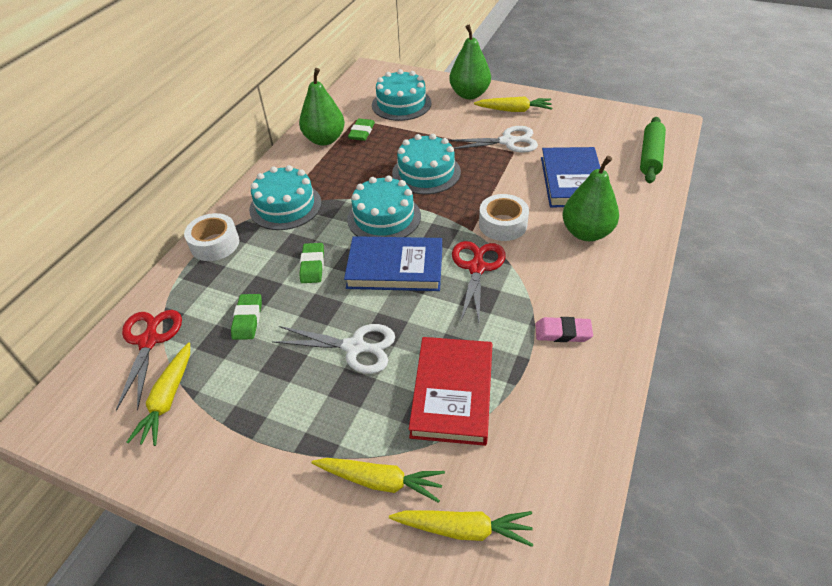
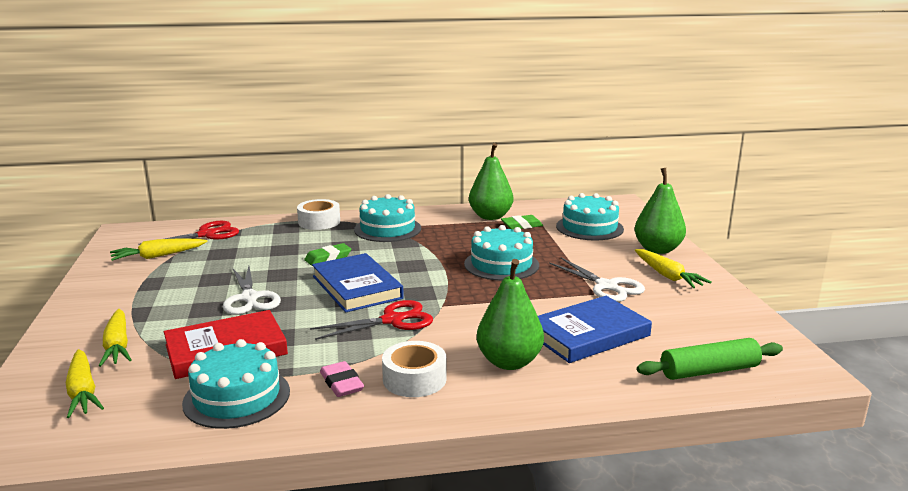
camera: 55 degrees right, 25 degrees down
green eraser [231,294,262,340] -> none
turquoise cake [347,175,421,237] -> turquoise cake moved to [182,339,290,429]
white tape [479,194,529,241] -> white tape moved to [382,341,447,397]

